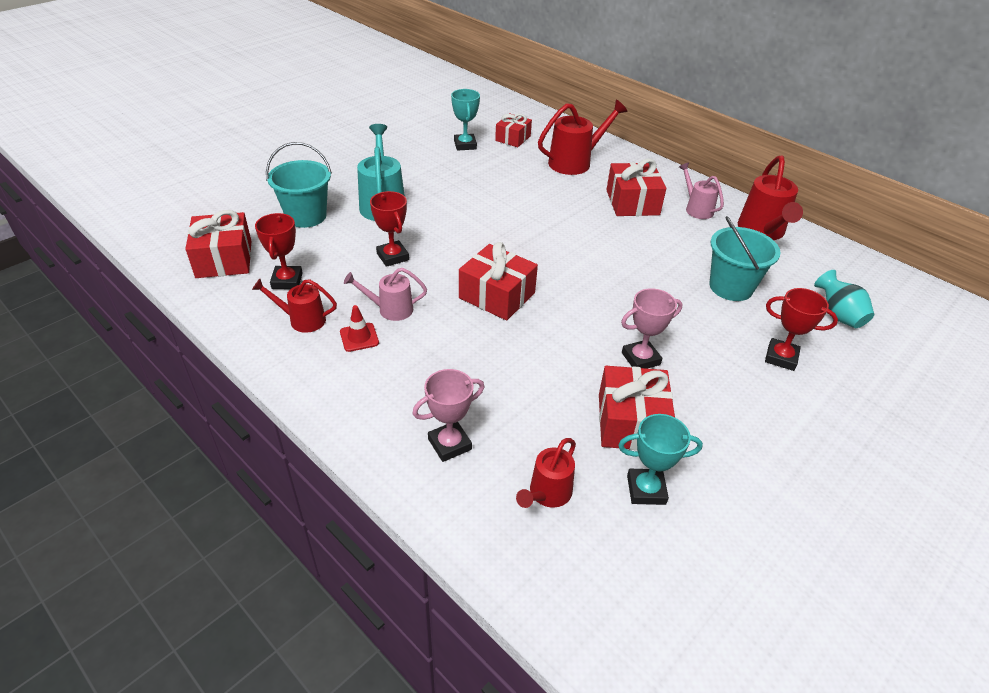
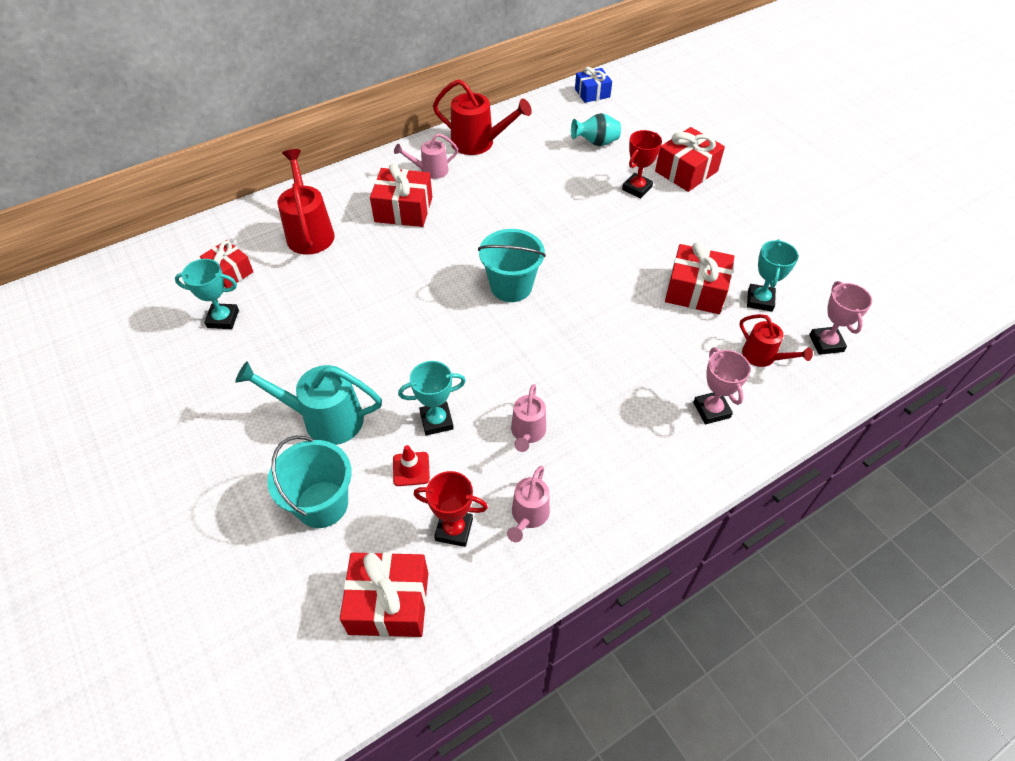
camera: 75 degrees left, 10 degrees up
red watering can [252,279,337,333] -> pink watering can [507,466,550,542]
red traffic cone [340,305,379,352] -> red traffic cone moved to [393,445,430,486]
red trophy [370,191,409,267] -> turquoise trophy [398,361,466,435]
red gift [459,242,538,320] -> red gift moved to [655,127,725,192]
pink trophy [621,288,683,369] -> pink trophy moved to [809,281,872,355]
turquoise bucket [710,216,780,301] -> turquoise bucket moved to [478,229,546,302]
none -> blue gift [575,67,612,103]

